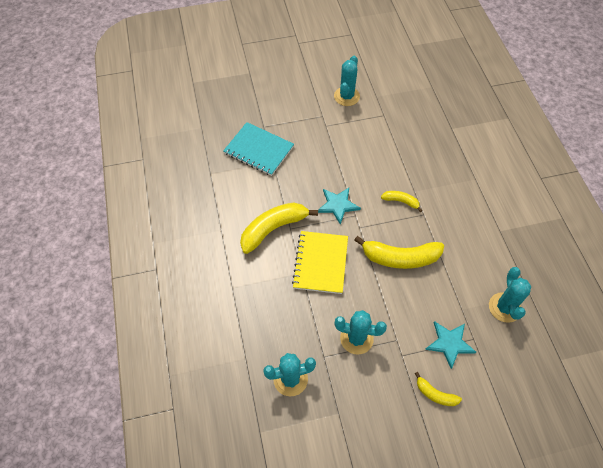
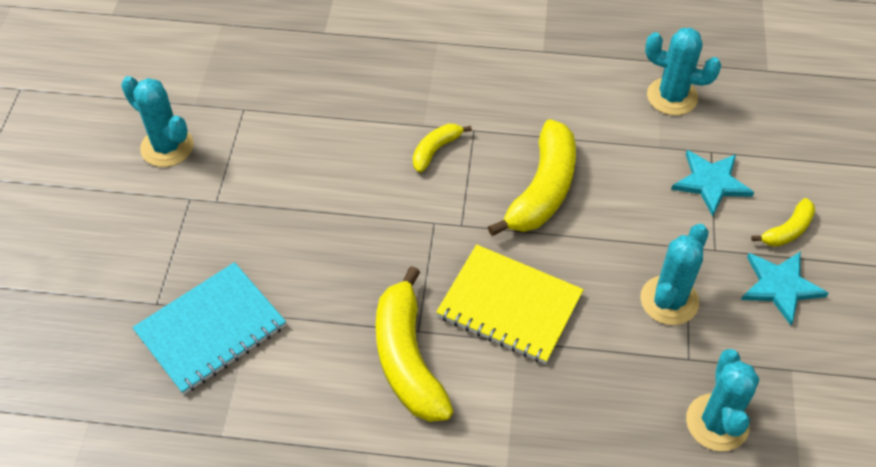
camera: 70 degrees left, 5 degrees down
turquoise star [318,188,361,225] -> turquoise star moved to [741,251,829,325]

